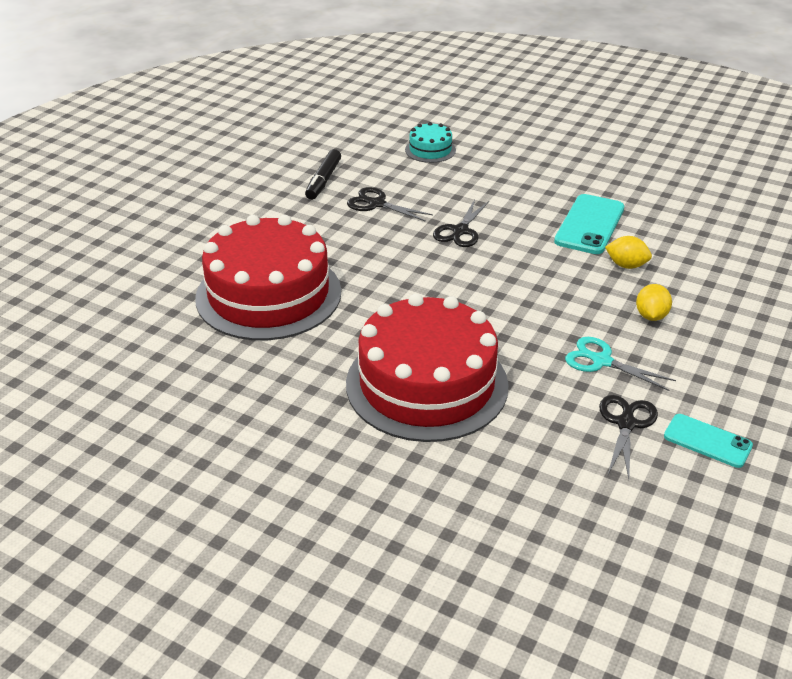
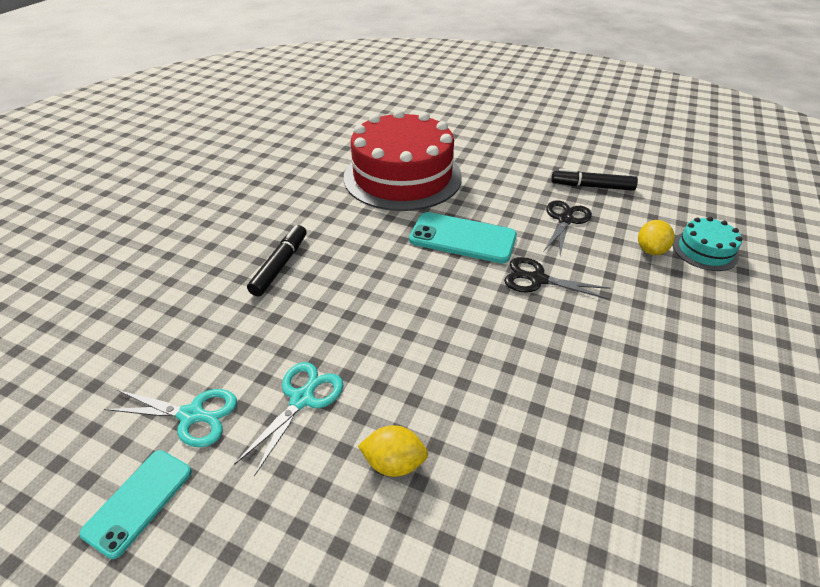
camera: 85 degrees right, 5 degrees up
red cake [346,294,509,442] -> black marker [247,225,307,296]
turquoise phone [554,194,625,254] -> turquoise phone moved to [409,212,517,263]
black scissors [599,395,658,479] -> turquoise scissors [104,389,237,447]
yellow lemon [605,236,652,269] -> yellow lemon moved to [638,220,675,255]

